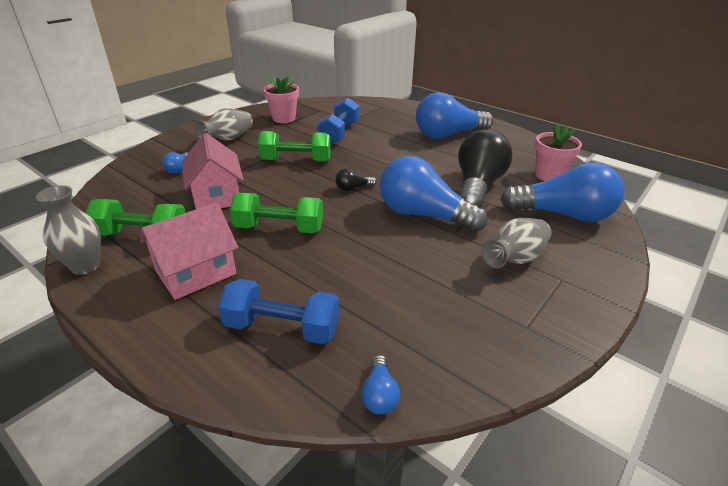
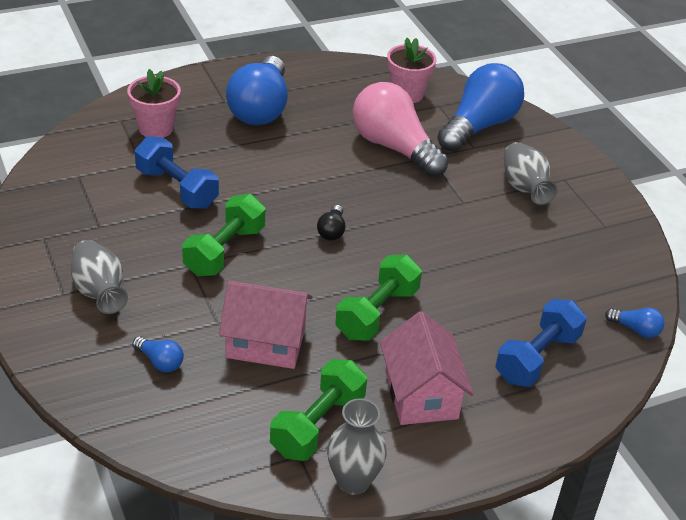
camera: 65 degrees left, 5 degrees up
pink flower pot [263,76,299,123] -> pink flower pot moved to [127,69,181,138]
blue light bulb [380,156,488,233] -> none
black light bulb [458,129,513,208] -> pink light bulb [352,82,449,177]

